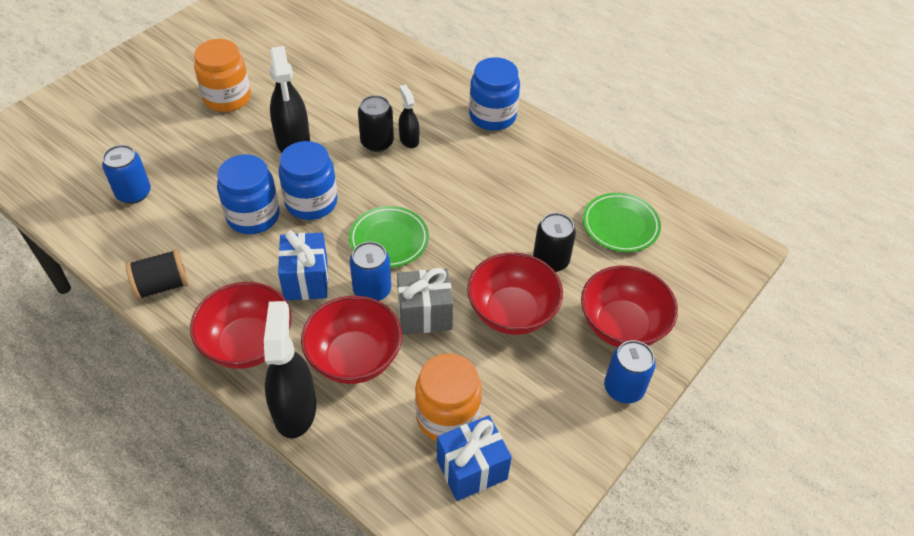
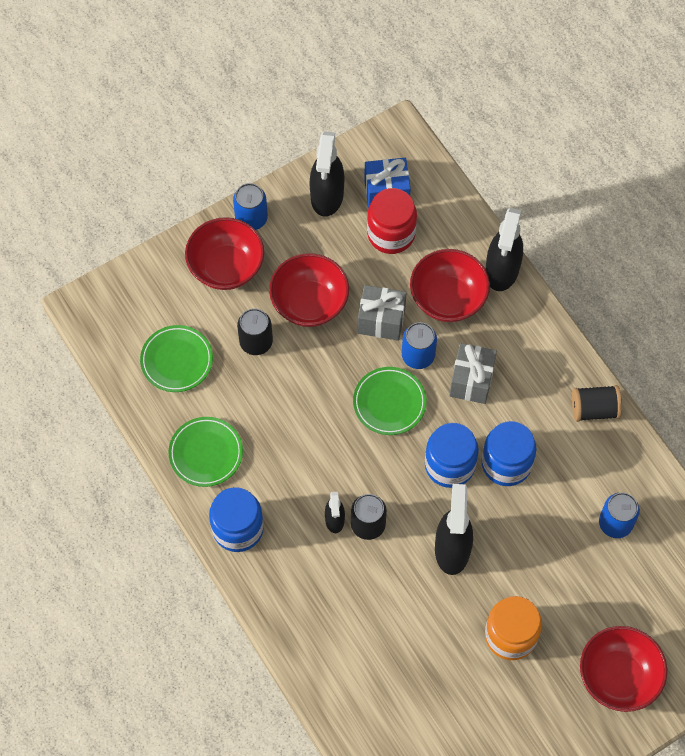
camera: 160 degrees left, 15 degrees up
red bowl [190,282,292,369] -> red bowl moved to [580,626,667,712]
blue gift [278,230,328,301] -> grey gift [449,343,497,404]
orange jar [415,353,482,441] -> red jar [367,188,417,254]
none -> green plate [168,417,243,487]
none -> black spray bottle [309,131,344,217]

